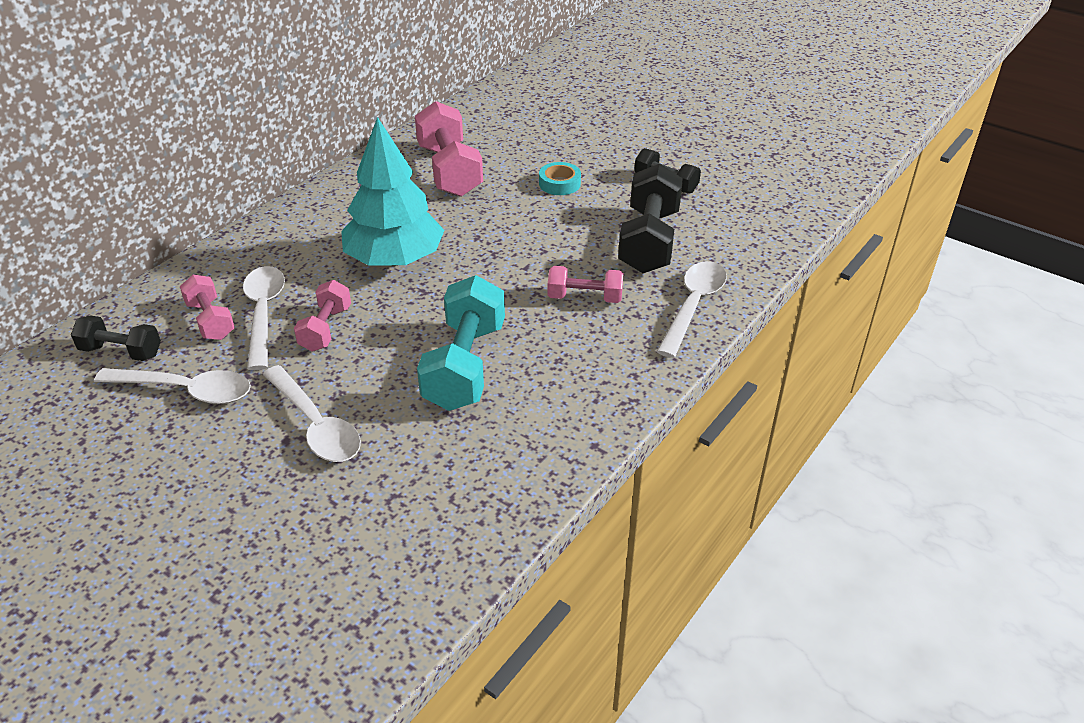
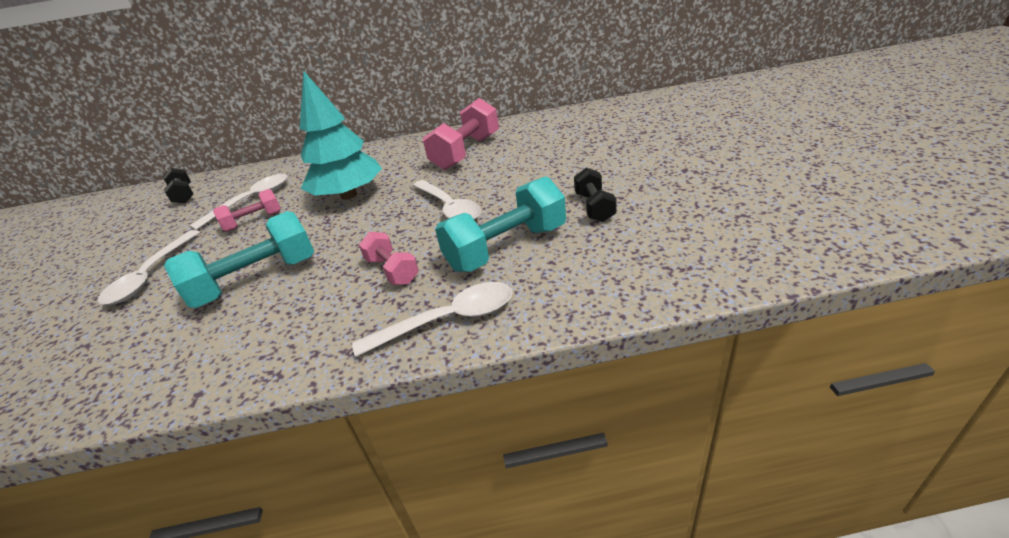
camera: 50 degrees right, 5 degrees down
white spoon [94,368,251,404] -> white spoon moved to [413,180,481,220]
pink dumbbell [180,275,235,340] -> none
turquoise tape [539,162,581,195] -> none
black dumbbell [618,164,683,273] -> turquoise dumbbell [435,176,566,272]

